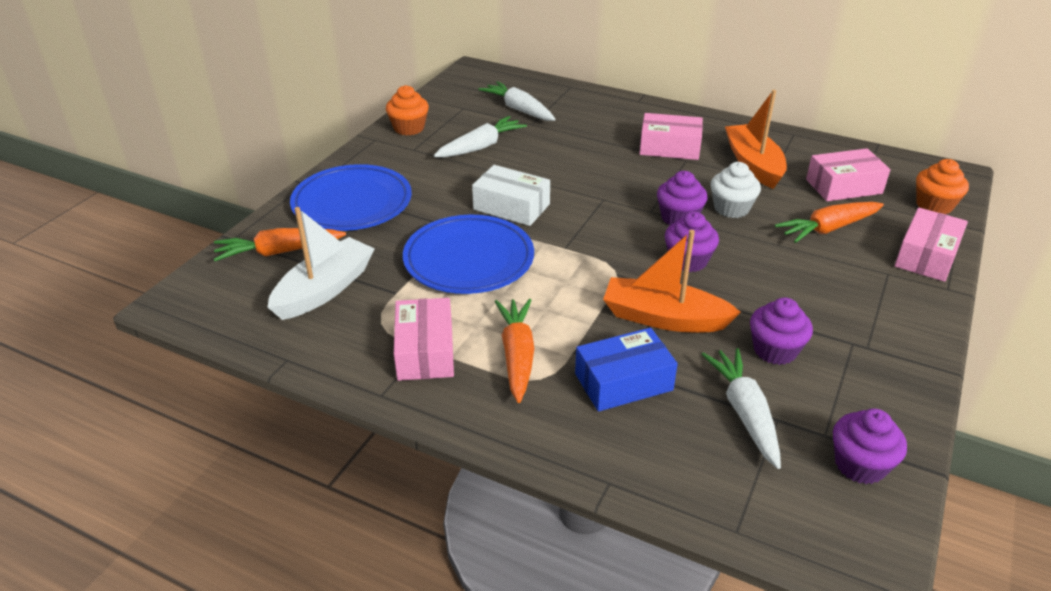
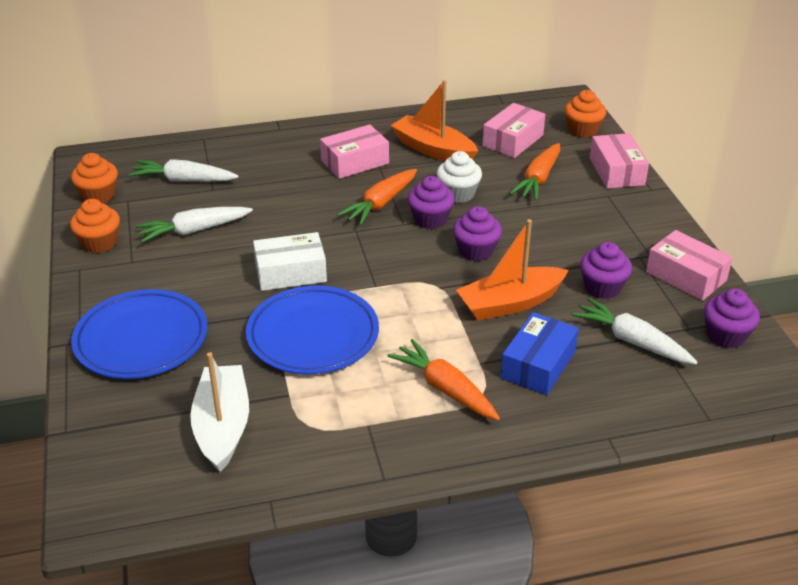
camera: 40 degrees left, 0 degrees up
orange carrot [214,228,346,261] -> orange carrot moved to [337,169,417,225]
pink box [394,298,454,381] -> pink box moved to [646,230,733,301]
white carrot [434,116,527,157] -> white carrot turned 120 degrees counterclockwise [135,207,253,243]
none -> orange cupcake [71,153,118,203]

